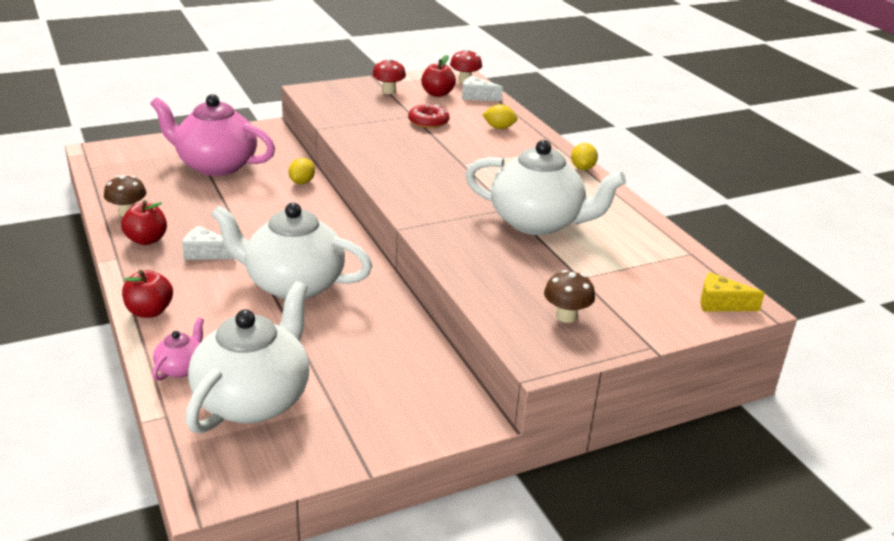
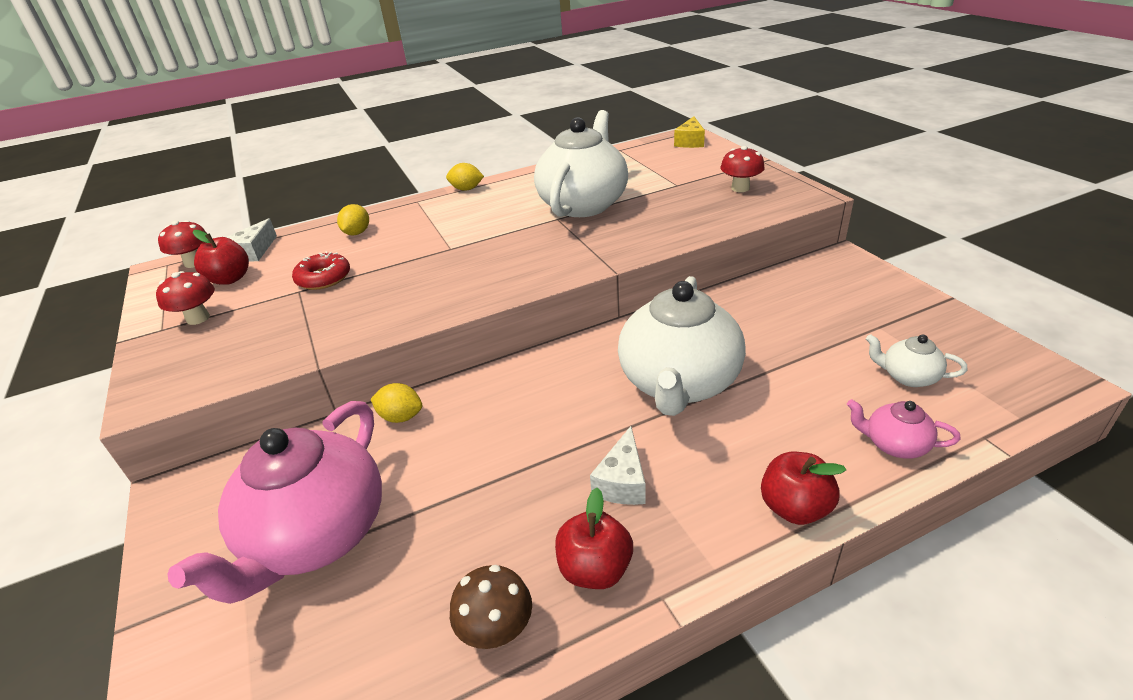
camera: 85 degrees left, 5 degrees up
white teapot [185,281,309,433] -> white teapot [866,334,968,387], size x0.44
brown mushroom [544,270,595,323] -> red mushroom [721,146,765,192]

